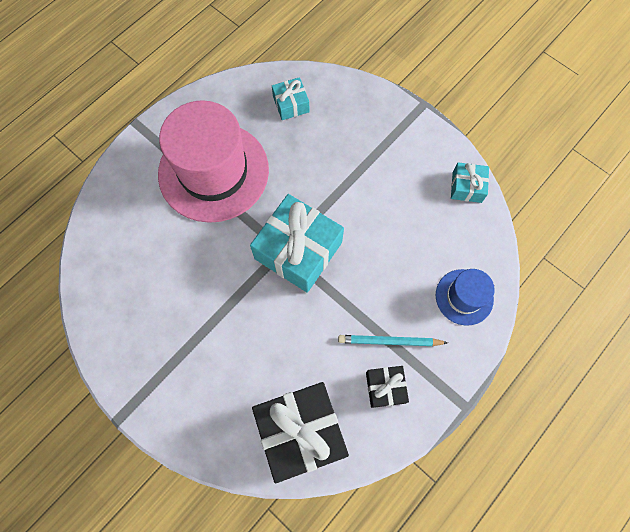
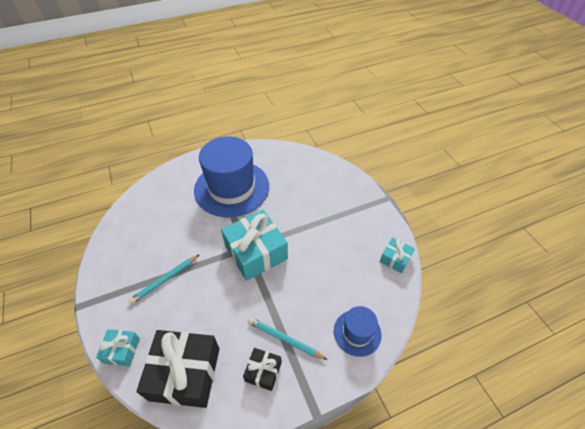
camera: 25 degrees right, 20 degrees down
pink hat [158,100,269,223] -> blue hat [194,136,269,217]
turquoise gift [272,77,309,120] -> turquoise gift moved to [96,329,140,366]
none -> turquoise pencil [129,254,200,304]

